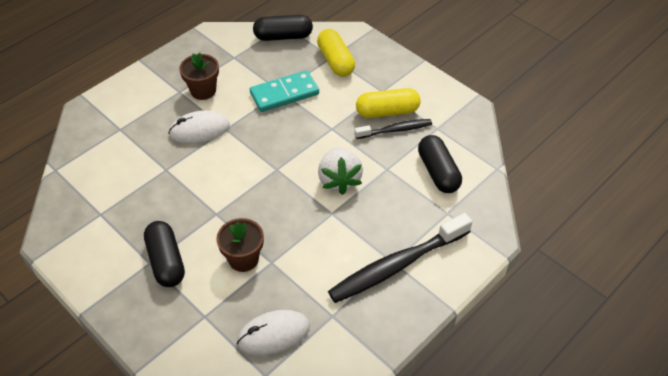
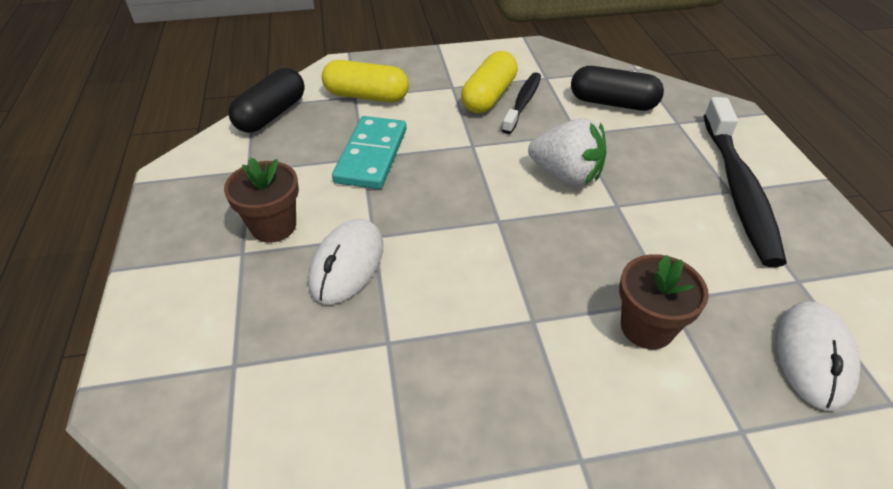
camera: 55 degrees left, 5 degrees down
black capsule [144,221,185,287] -> none

